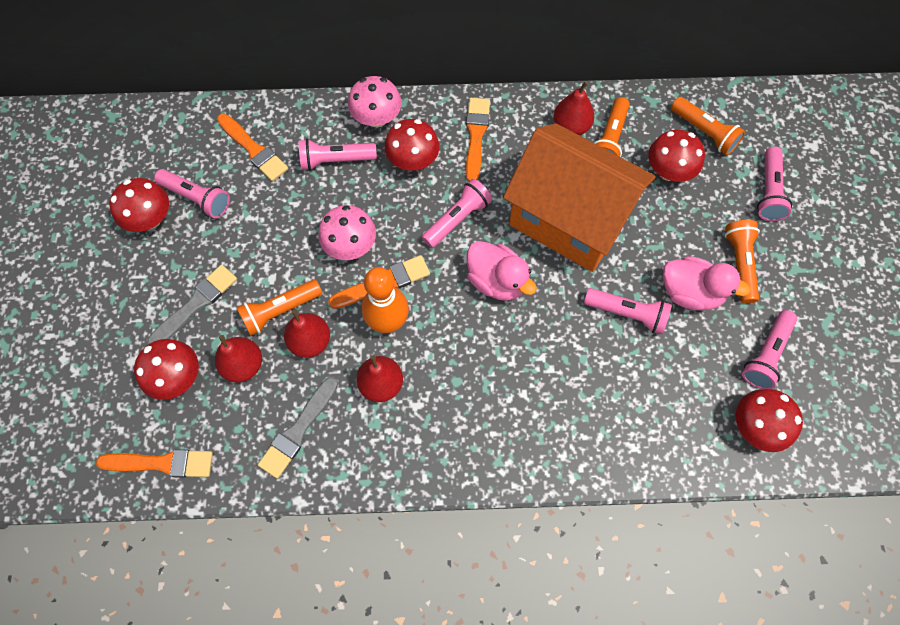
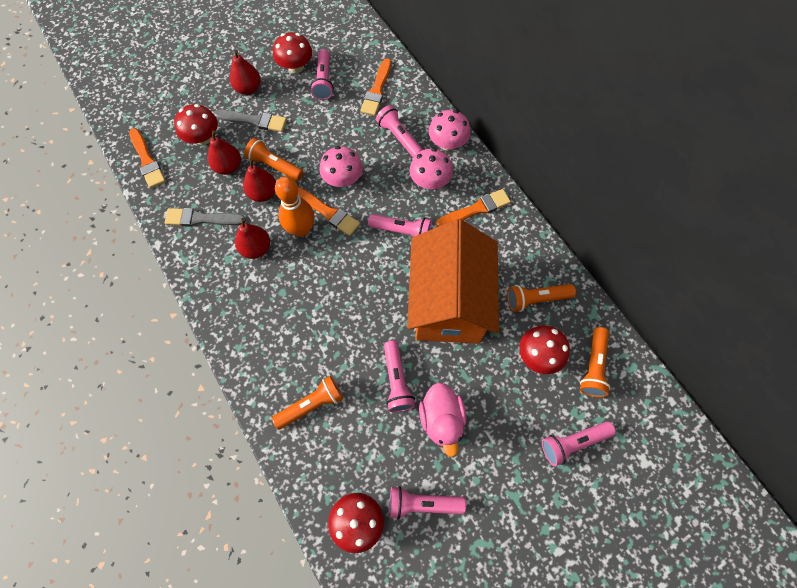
camera: 60 degrees right, 0 degrees up
red mushroom [385,119,439,171] -> pink mushroom [409,148,453,189]
pink duck [467,241,537,301] -> none
red pear [554,81,594,135] -> red pear moved to [230,50,261,95]
orange flashlight [725,220,760,303] -> orange flashlight moved to [272,376,343,430]

